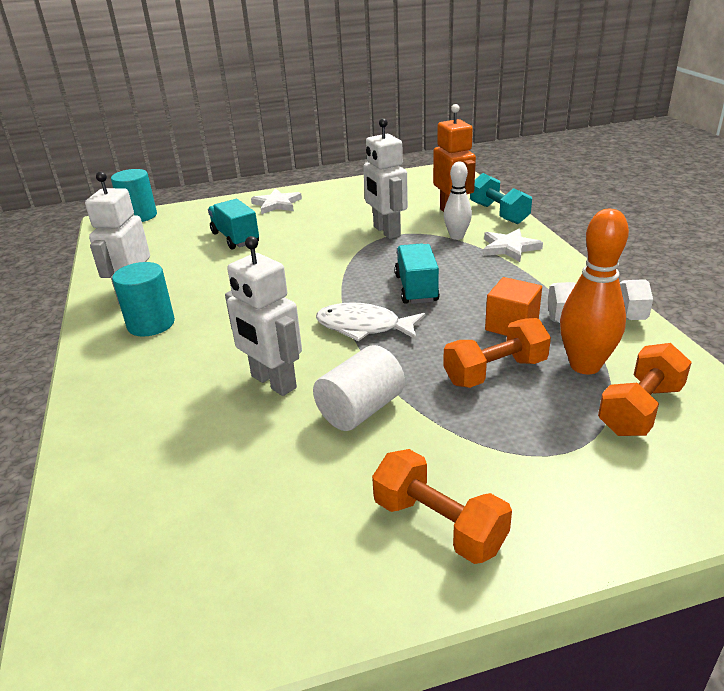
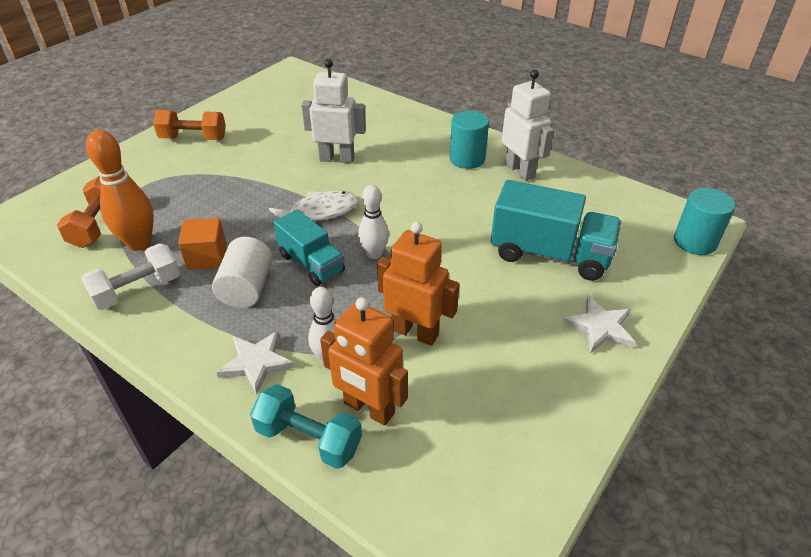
camera: 140 degrees right, 10 degrees up
turquoise truck [208,199,259,250] -> turquoise truck [491,180,621,281], size x1.58
white cylinder [313,345,405,431] -> white cylinder moved to [212,237,272,308]
white robot [363,118,408,239] -> orange robot [377,222,460,346]
orange dumbbell [443,318,551,388] -> none
none -> white bowling pin [358,185,389,259]

